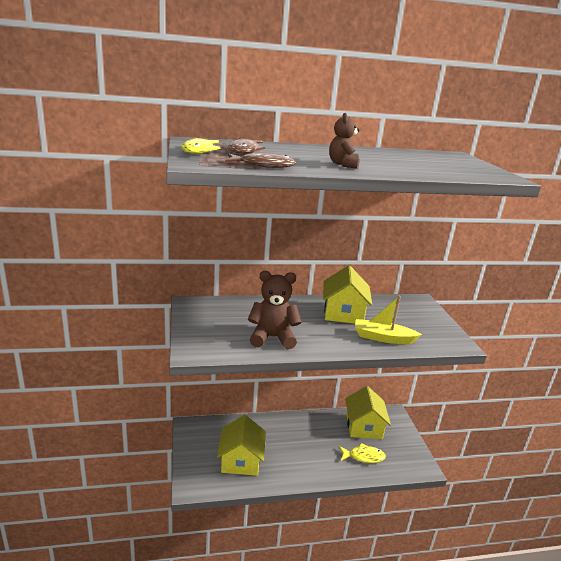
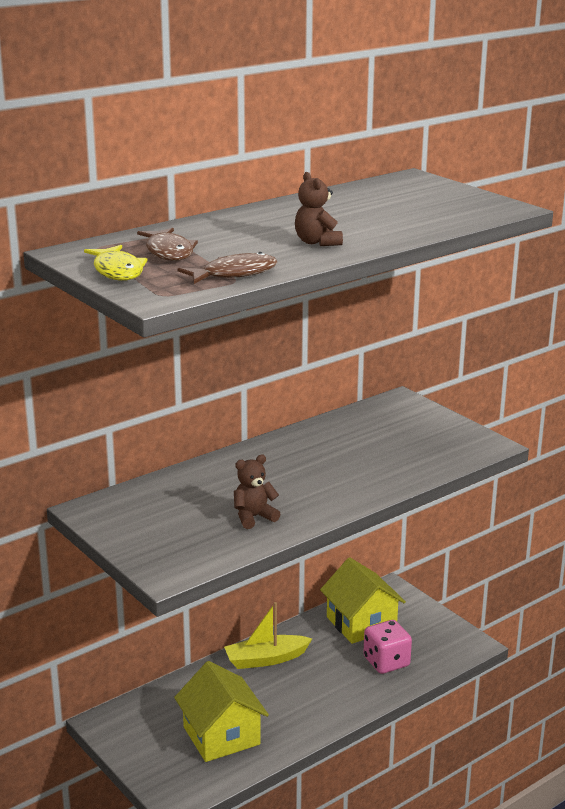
camera: 25 degrees left, 0 degrees up
brown teddy bear [248,271,302,349] -> brown teddy bear [234,455,280,529], size x0.60
yellow house [323,265,372,324] -> none
yellow fish [339,443,386,463] -> pink dice [363,620,412,674]
yellow boat [355,296,422,344] -> yellow boat moved to [224,602,312,669]

